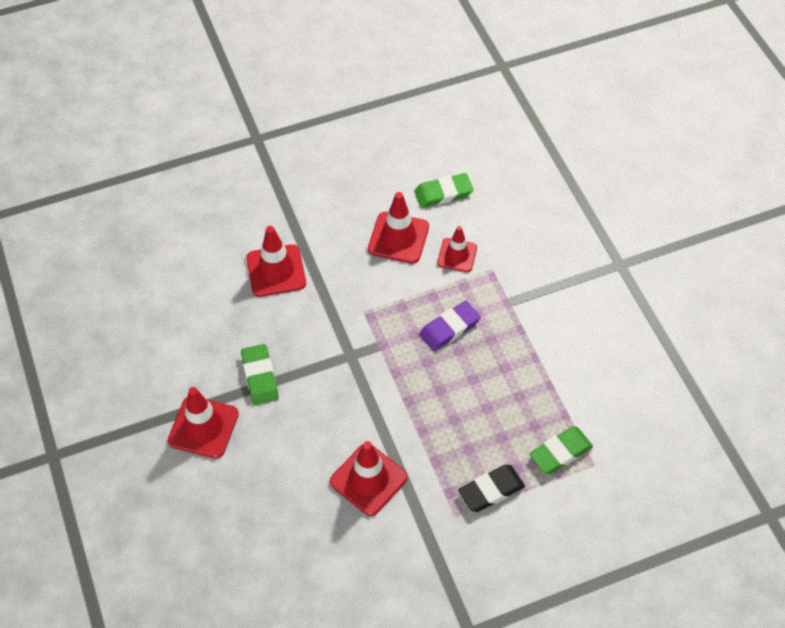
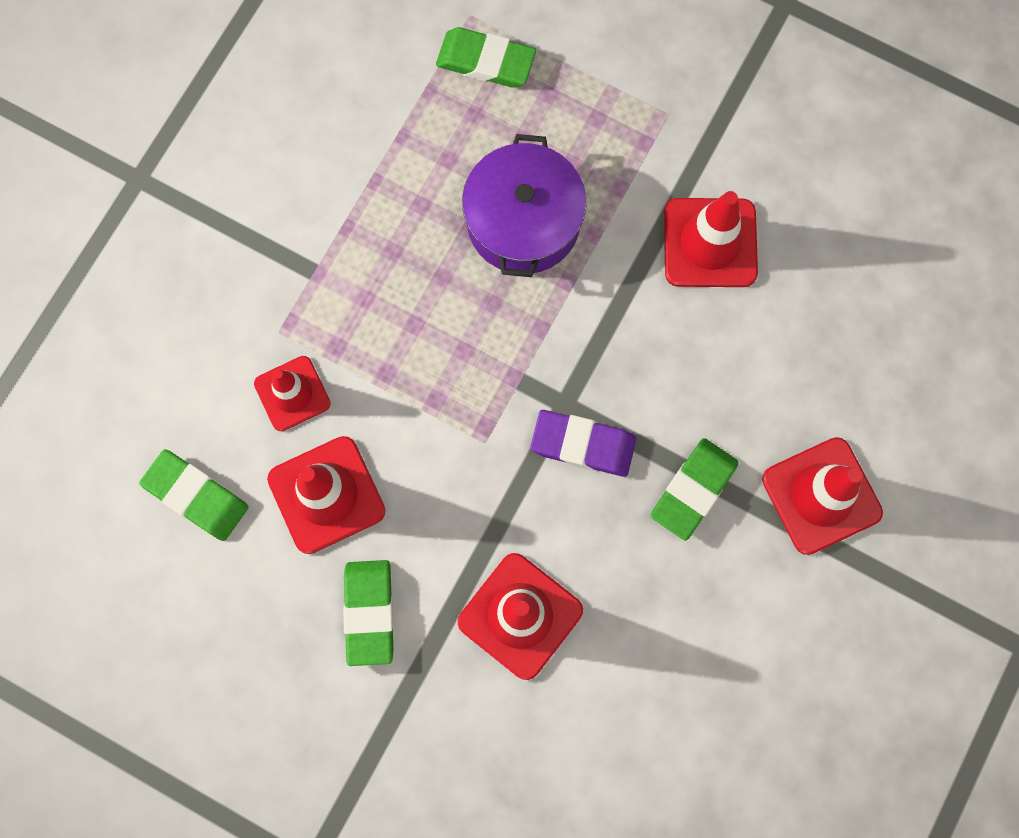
camera: 130 degrees left, 20 degrees up
purple eraser [419,301,481,351] -> purple eraser moved to [530,410,636,477]
black eraser [458,465,525,512] -> none
none -> green eraser [343,560,394,666]
none -> purple pot [462,134,586,277]

